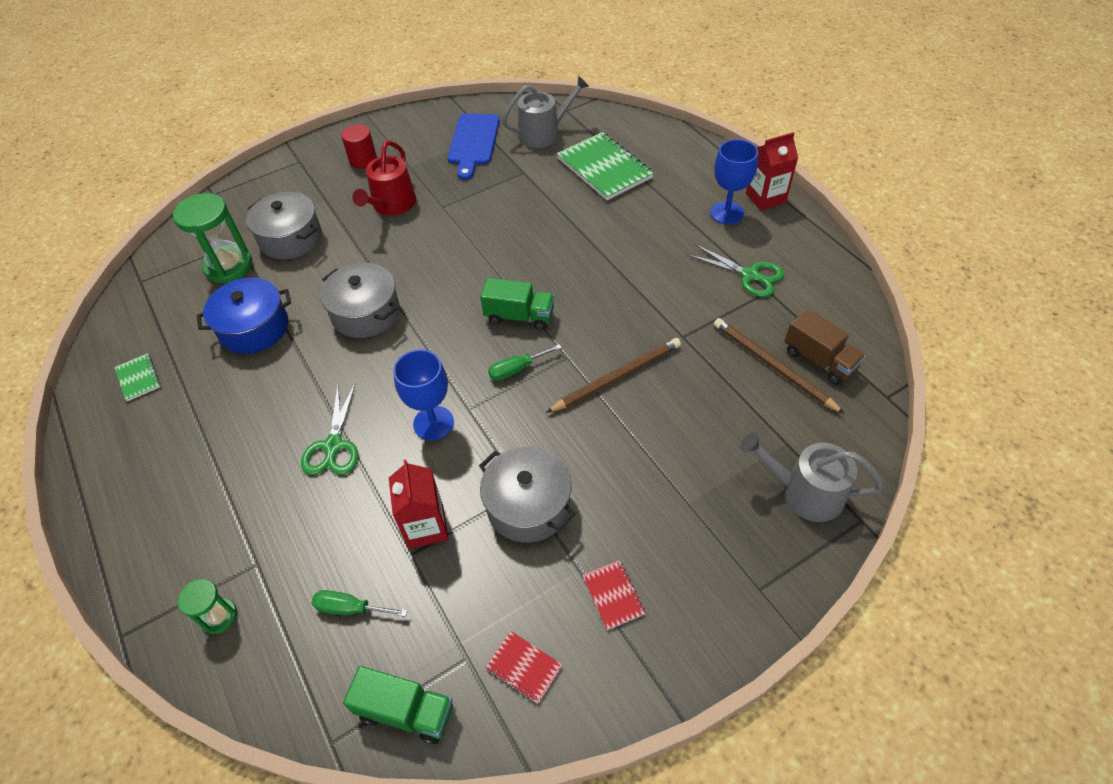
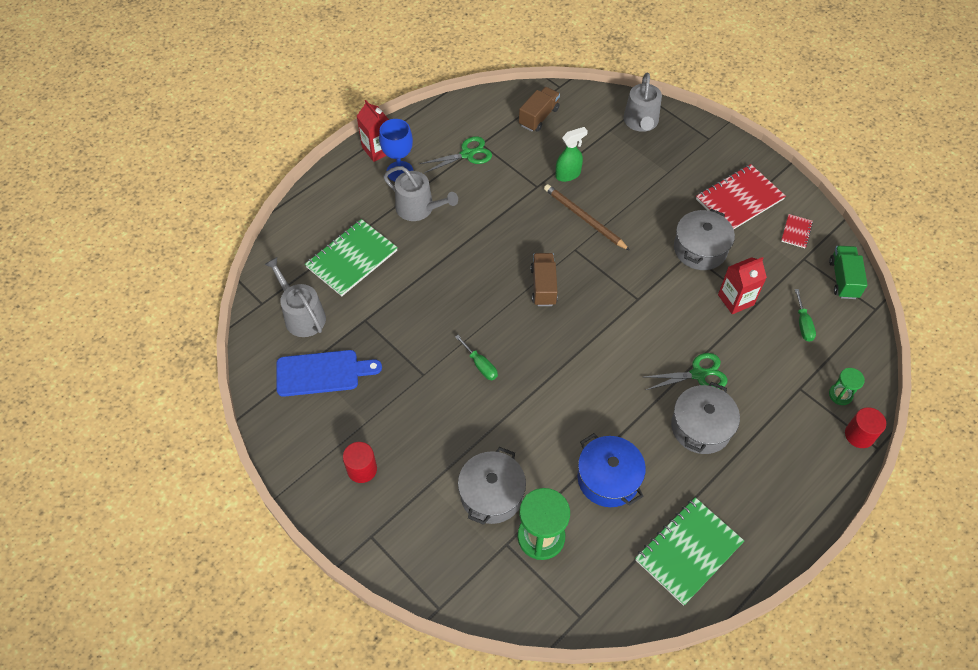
camera: 105 degrees left, 5 degrees up
green notebook [115,353,161,401] -> green notebook [635,497,744,606], size x2.13
grey pot [320,263,400,338] -> grey pot moved to [671,382,740,454]
red watering can [352,140,416,215] -> none
blue goblet [393,350,454,440] -> none
green truck [480,278,555,330] -> brown truck [531,253,558,306]
green screwdriver [488,344,562,381] -> green screwdriver moved to [455,335,498,380]
red notebook [582,560,645,630] -> red notebook [696,164,786,229], size x2.13
green scissors [687,244,784,297] -> green scissors turned 45 degrees clockwise [419,136,492,173]
brown pencil [714,318,845,414] -> none
none -> grey watering can [383,166,458,221]
none -> green spray bottle [555,127,588,182]
none -> red cylinder [845,407,886,448]

